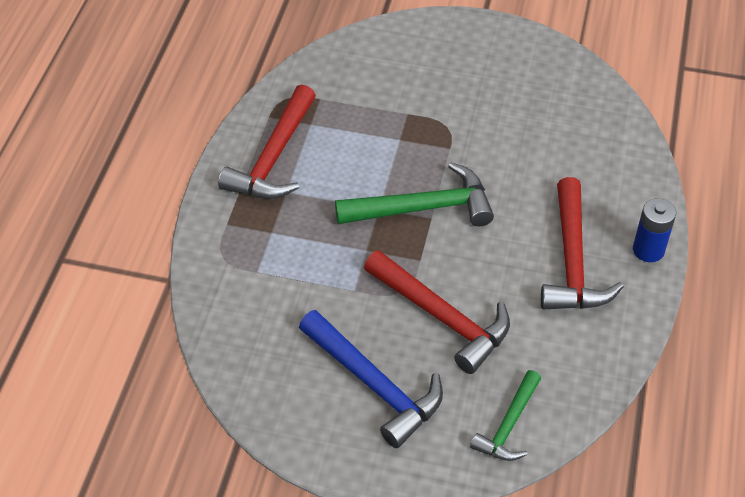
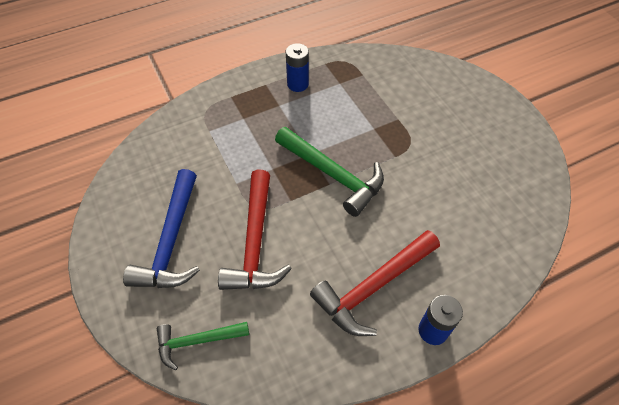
camera: 50 degrees right, 5 degrees up
red hammer [218,85,316,199] -> blue battery [286,43,309,92]

